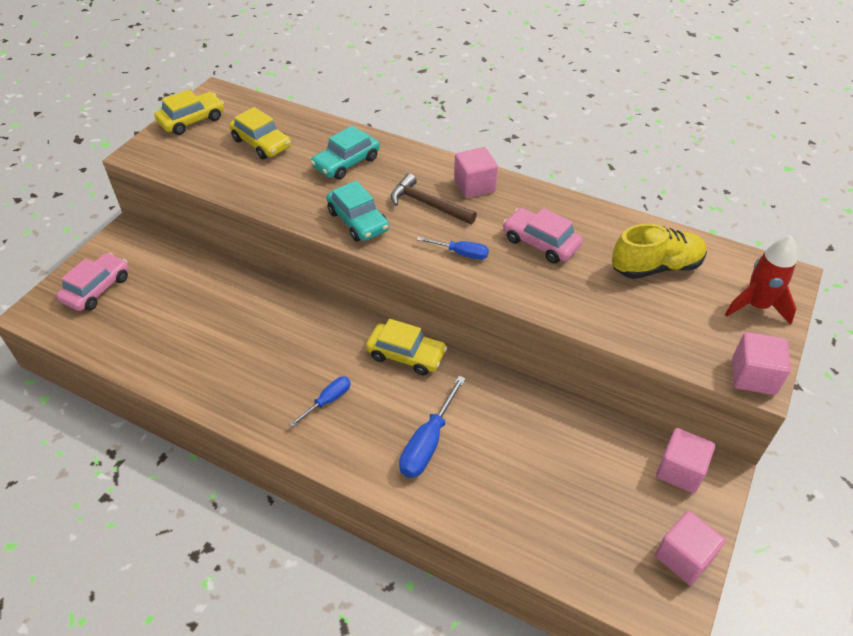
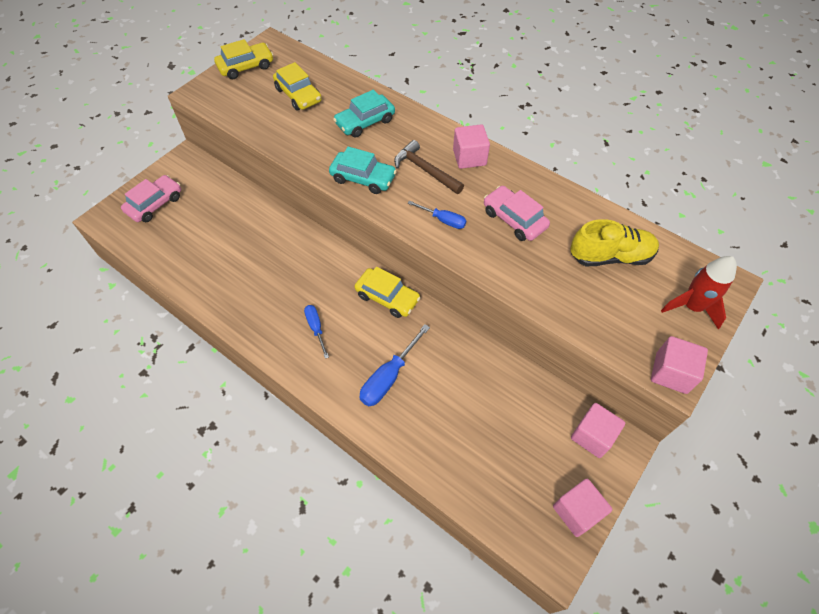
camera: 10 degrees right, 10 degrees up
blue screwdriver [289,377,351,427] -> blue screwdriver turned 75 degrees counterclockwise [304,305,329,359]
turquoise car [326,181,389,242] -> turquoise car turned 45 degrees counterclockwise [329,146,397,194]

